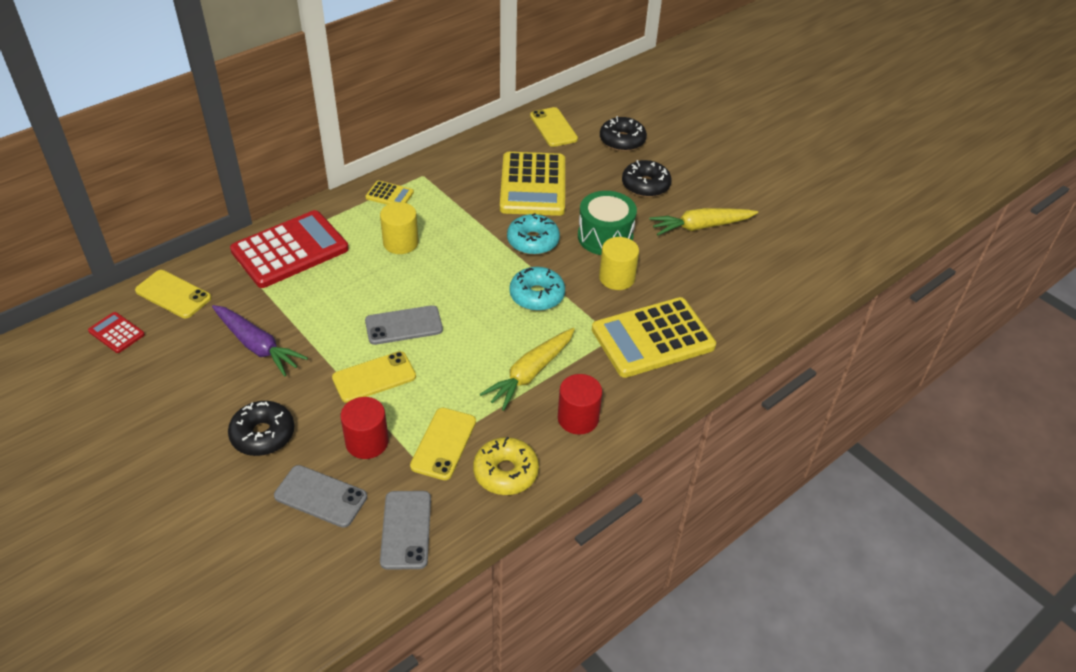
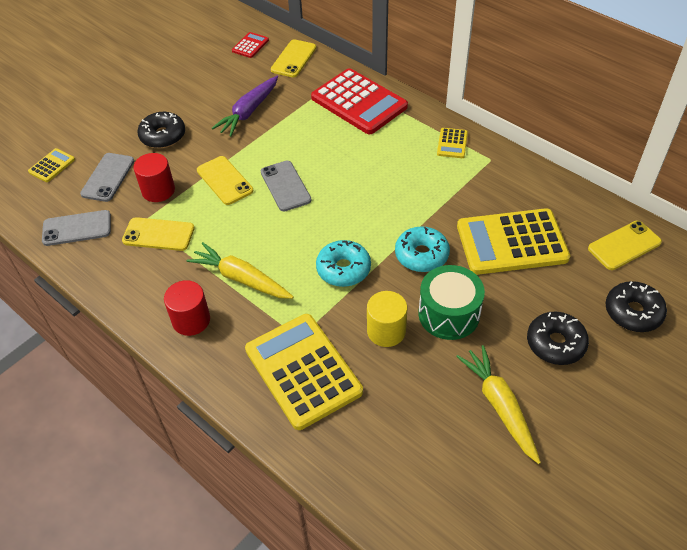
camera: 85 degrees right, 5 degrees up
yellow cylinder [380,202,419,254] -> none
yellow donut [473,437,539,495] -> none
none -> yellow calculator [28,148,75,182]

